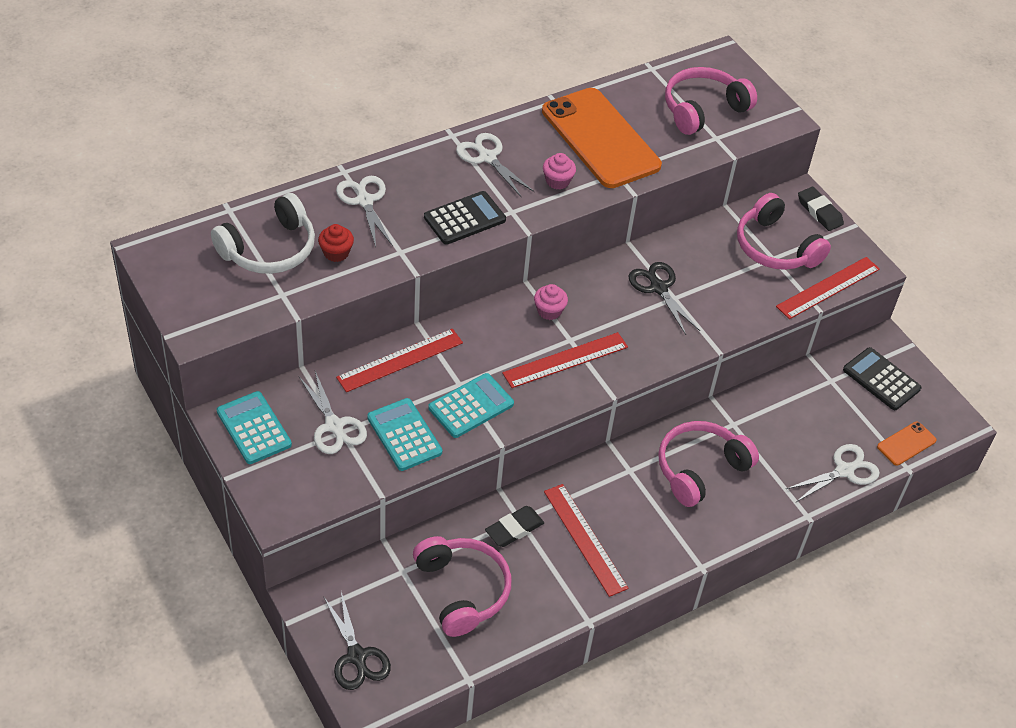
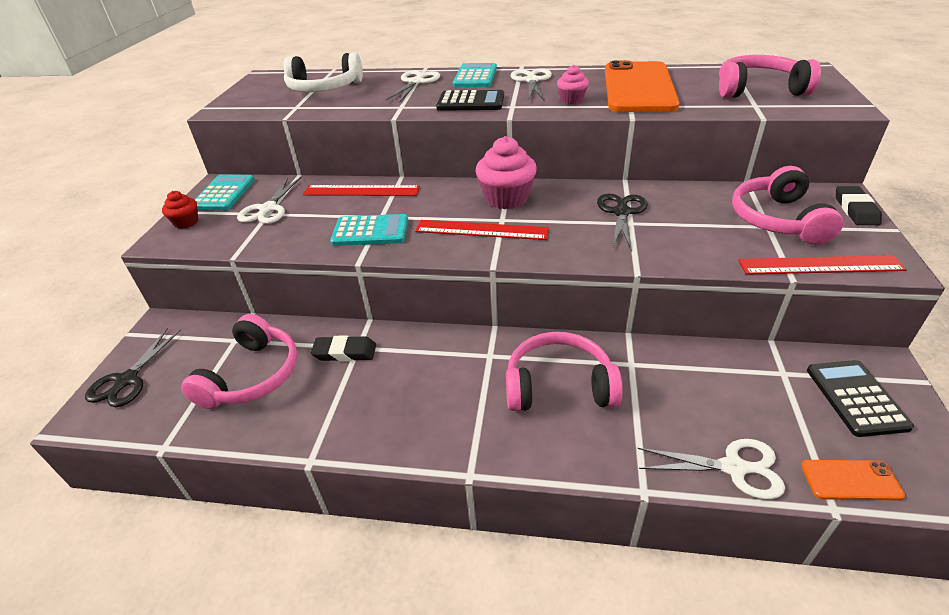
camera: 45 degrees right, 10 degrees down
red cupcake [318,224,354,262] -> red cupcake moved to [162,191,198,229]
turquoise calculator [367,398,442,471] -> turquoise calculator moved to [453,63,497,87]
pink cupcake [534,284,568,320] -> pink cupcake [476,136,537,209], size x1.83
red ruler [544,484,629,597] -> none

